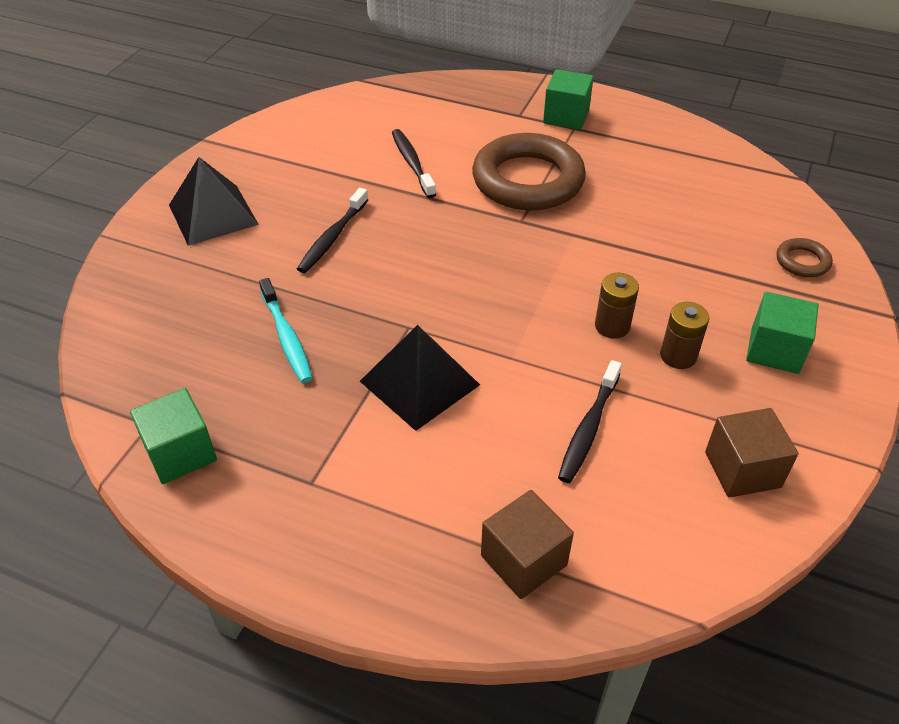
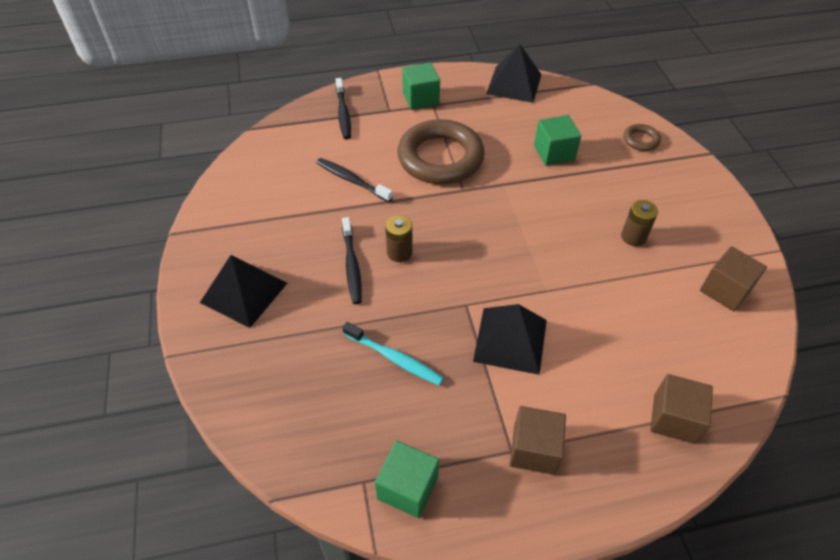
camera: 35 degrees left, 5 degrees up
black toothbrush [558,360,622,483] -> black toothbrush moved to [335,78,351,139]
brown battery [595,273,639,339] -> brown battery moved to [385,215,412,262]
green cube [746,292,819,374] -> green cube moved to [534,115,581,166]
none -> black pyramid [486,44,542,103]
none -> brown cube [510,406,566,475]

